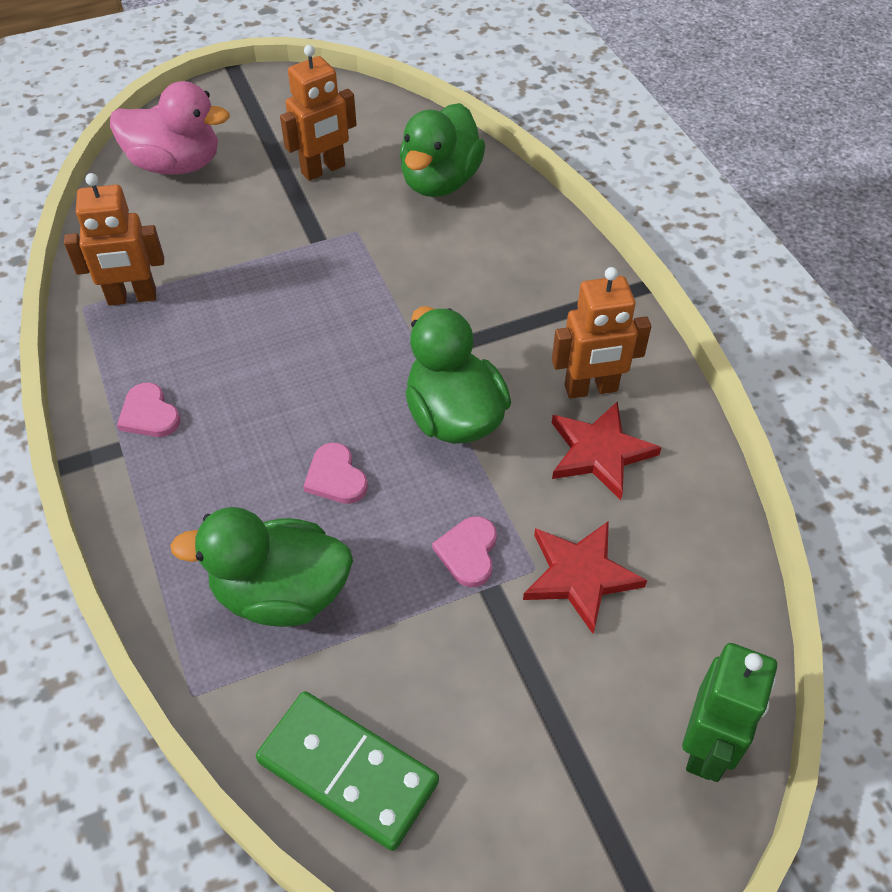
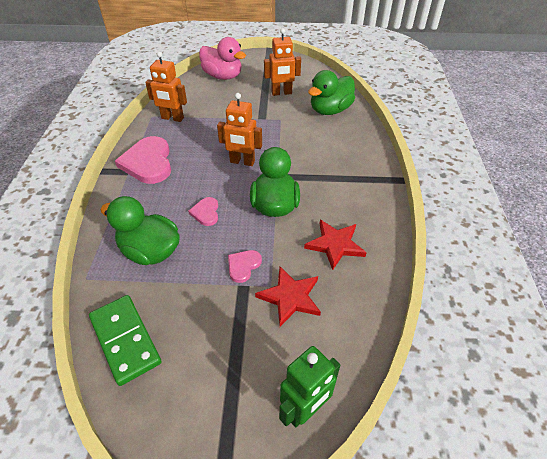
camera: 25 degrees right, 5 degrees down
pink heart [117,382,181,437] -> pink heart [115,136,171,184], size x2.01
orange robot [552,267,651,399] -> orange robot moved to [217,93,262,166]

